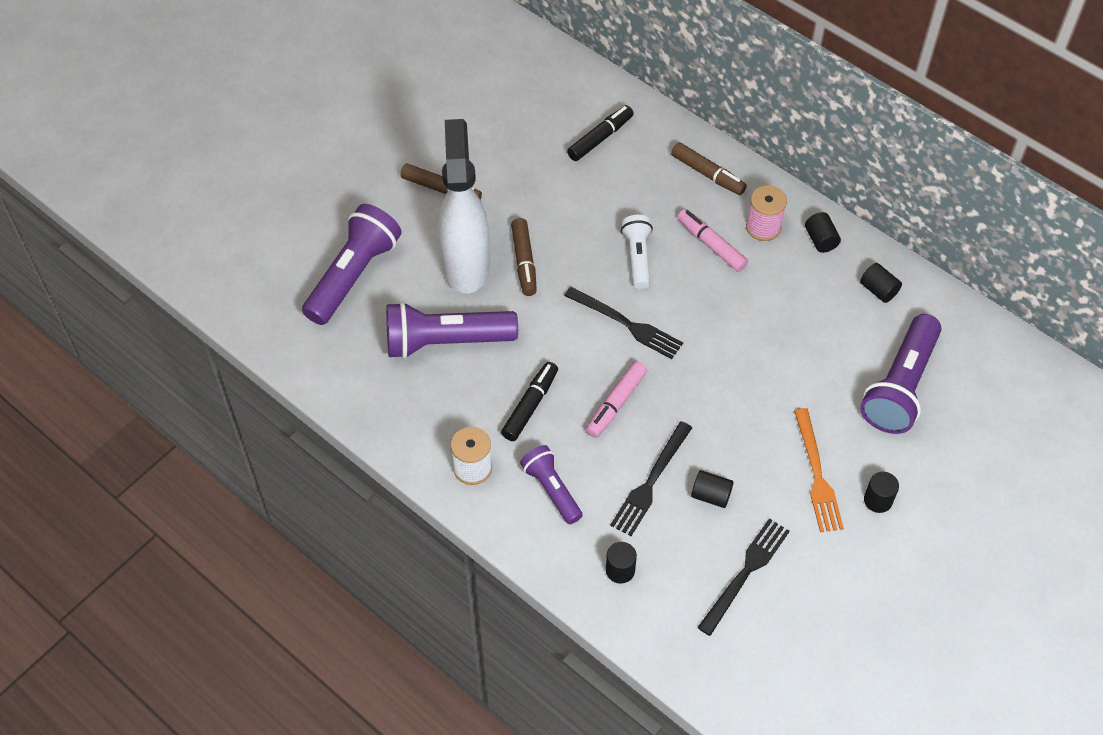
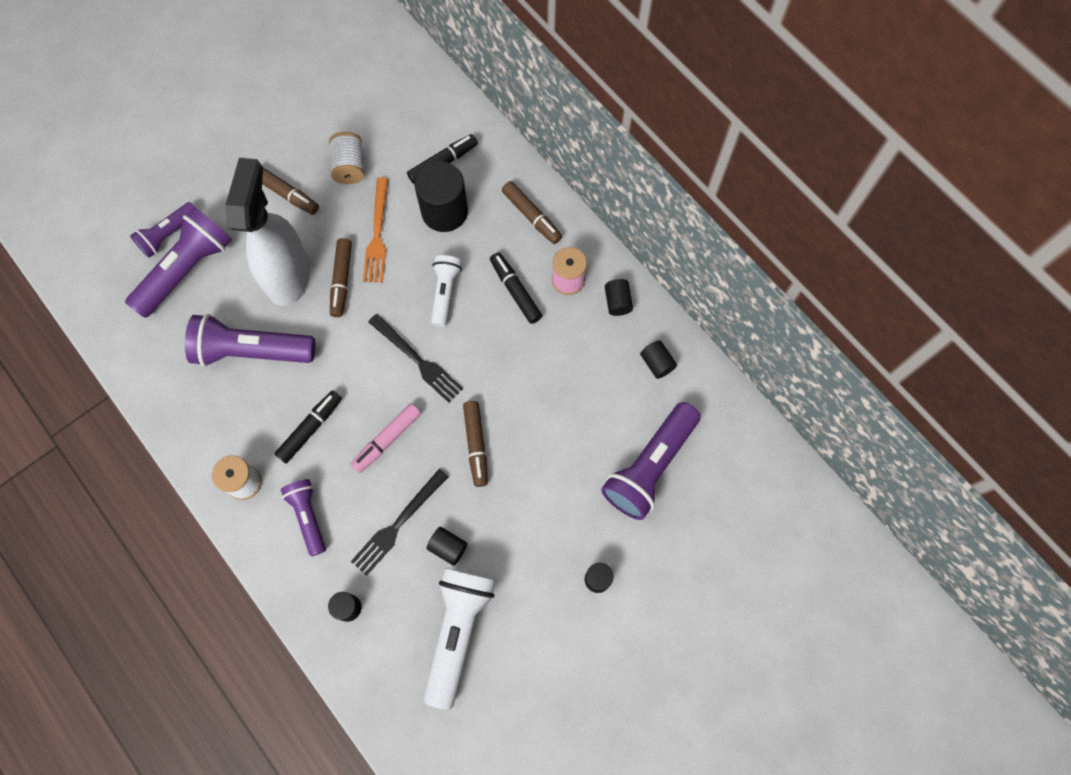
camera: 10 degrees right, 15 degrees up
pink marker [677,209,748,272] -> black marker [490,252,542,324]
black fork [697,519,790,636] -> white flashlight [424,568,496,710]
orange fork [794,408,844,532] -> orange fork moved to [363,178,389,283]
none -> purple flashlight [130,202,196,258]
none -> white spool [329,132,364,184]
none -> black cylinder [414,162,468,232]
none -> brown marker [463,401,488,487]

